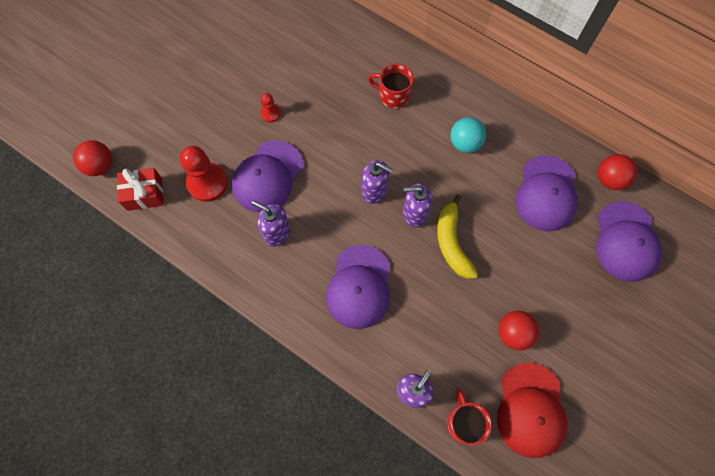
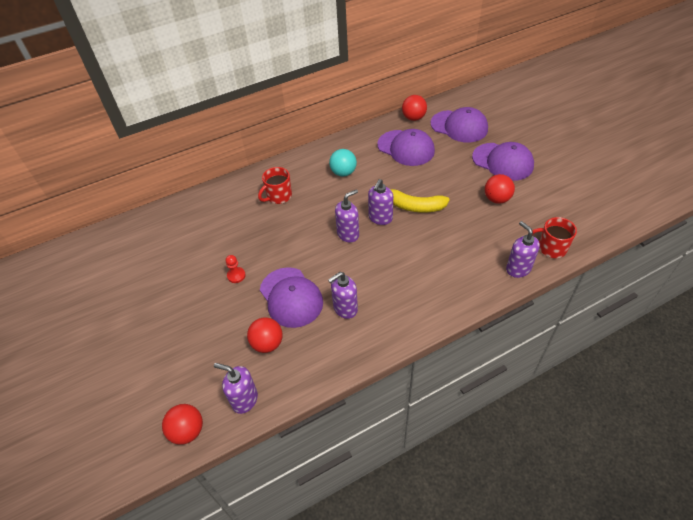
camera: 60 degrees left, 20 degrees down
red gift [117,168,164,211] -> purple soap dispenser [214,363,258,414]
red pawn [180,146,228,202] -> red ball [247,318,283,353]
purple cap [326,245,390,329] -> purple cap moved to [472,142,534,181]
red cap [497,363,567,458] -> none

